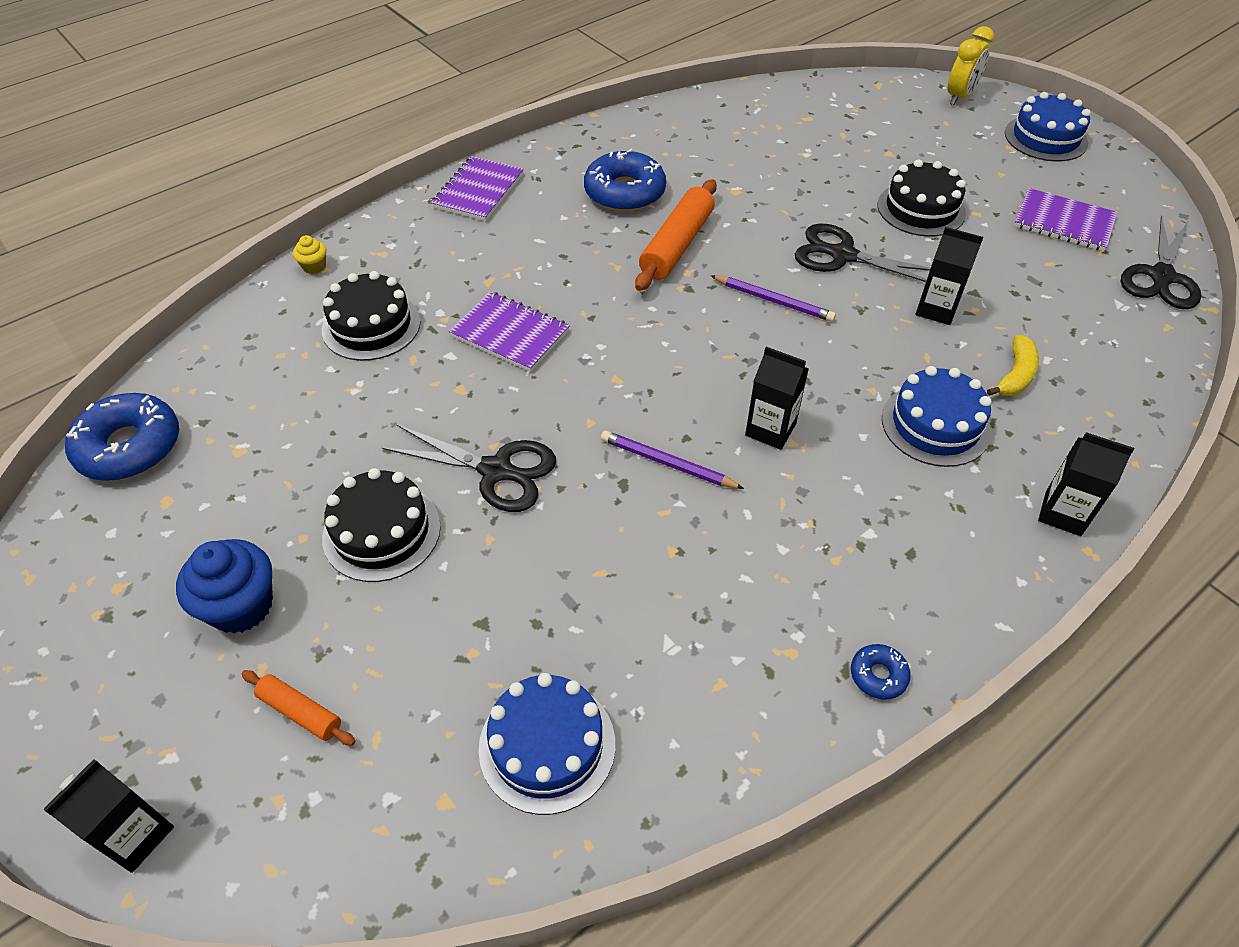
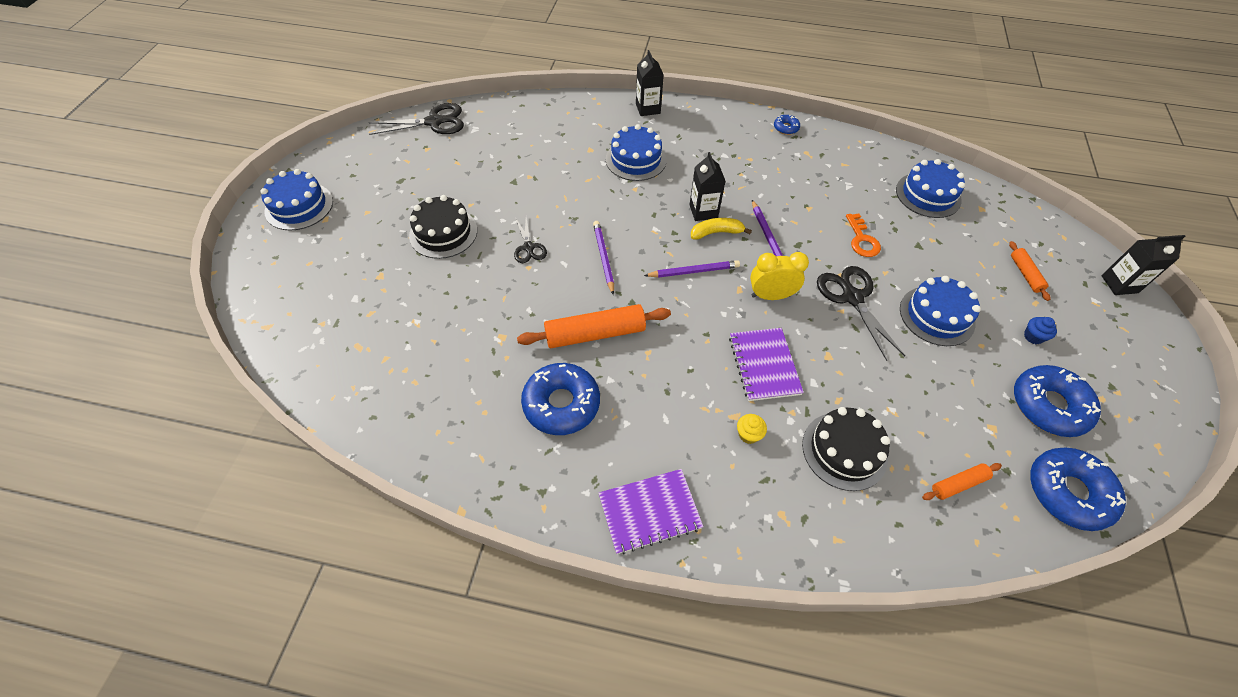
camera: 130 degrees left, 5 degrees up
blue cupcake [176,539,273,633] -> blue cupcake [1024,317,1057,344], size x0.49
yellow cupcake [293,235,327,274] -> yellow cupcake moved to [737,414,767,444]
black cake [322,468,441,582] -> blue cake [900,276,981,346]
black scissors [795,224,931,282] -> black scissors [514,217,547,263], size x0.59
black carton [916,227,983,325] -> none
yellow clock [947,26,994,105] -> yellow clock moved to [750,252,809,300]
yellow banana [987,335,1039,396] -> yellow banana moved to [691,218,752,240]
purple notebook [1014,188,1118,251] -> none
none -> purple pencil [644,260,740,278]
none -> orange key [846,214,881,257]
none -> orange rolling pin [922,463,1002,500]
none -> blue donut [1014,365,1101,437]

